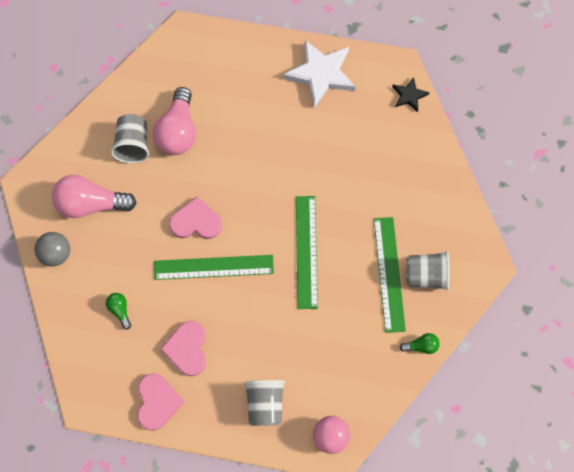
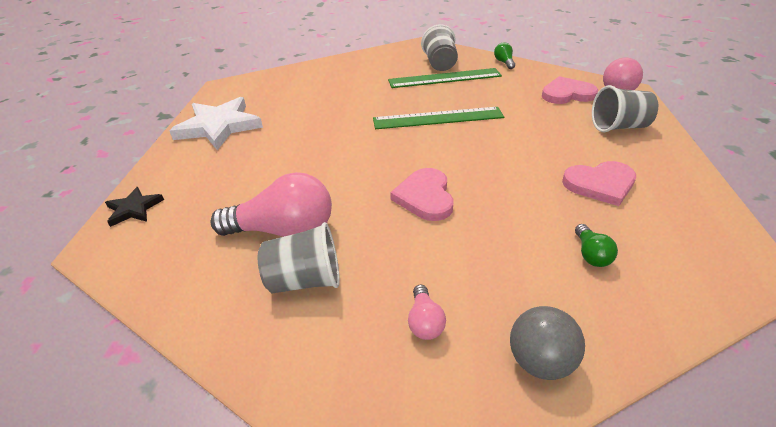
camera: 95 degrees left, 30 degrees down
pink light bulb [52,175,136,218] -> pink light bulb [408,285,446,340], size x0.46
green light bulb [106,293,131,329] -> green light bulb turned 60 degrees counterclockwise [575,224,618,267]
pink heart [137,373,184,431] -> pink heart moved to [542,76,598,104]
green ruler [154,255,274,280] -> none
black star [392,77,429,112] -> black star moved to [105,187,164,227]

